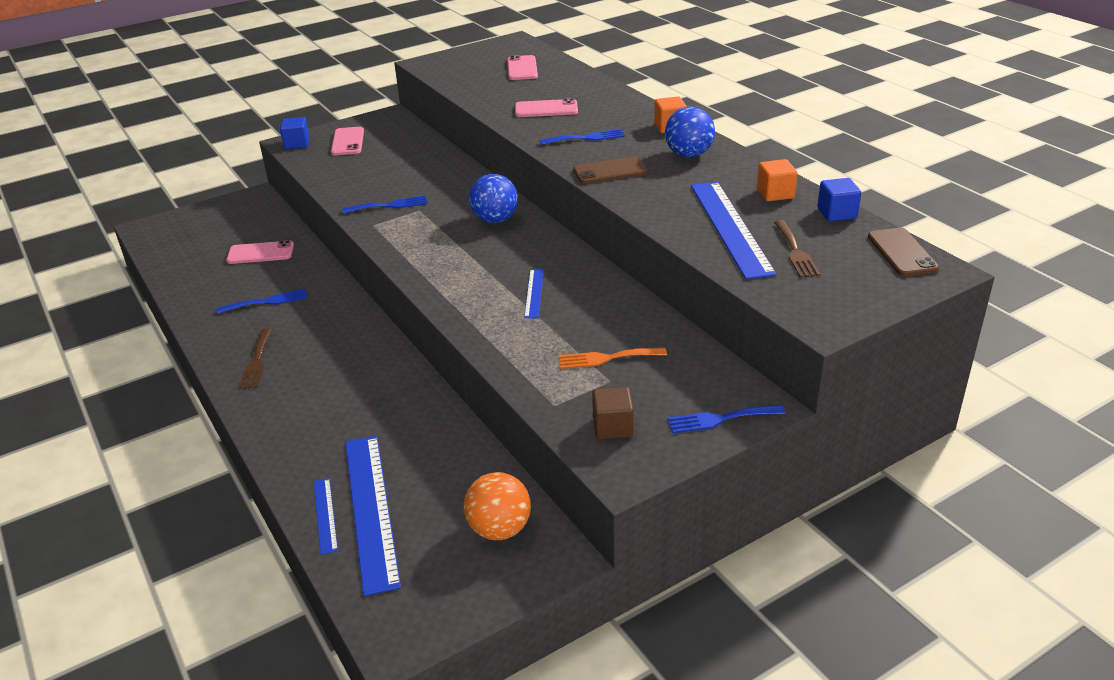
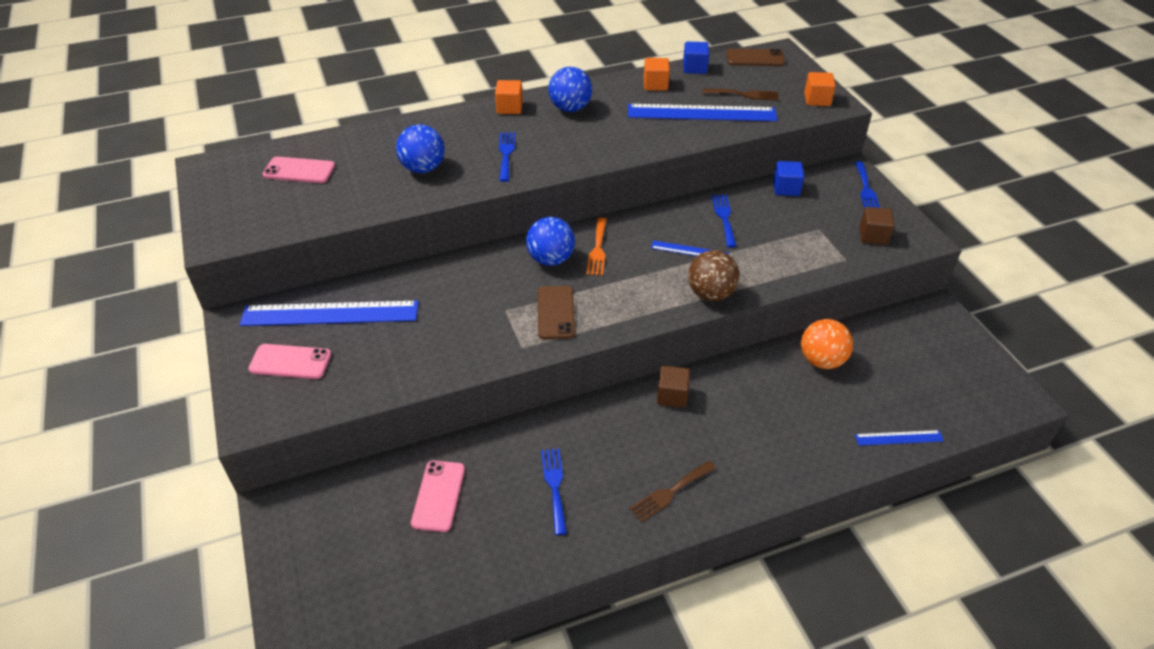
camera: 80 degrees left, 10 degrees up
brown fork [239,328,272,389] -> brown fork turned 135 degrees clockwise [629,461,716,522]
blue cube [280,117,310,149] -> blue cube moved to [773,161,804,196]
blue fork [342,196,428,214] -> blue fork moved to [712,194,736,247]
blue ruler [345,436,401,596] -> blue ruler moved to [239,300,418,326]
orange ball [464,472,531,540] -> orange ball moved to [801,319,853,369]
pink phone [515,98,578,117] -> blue ball [396,124,445,173]
orange fork [559,347,667,369] -> orange fork moved to [586,217,607,276]
brown phone [573,157,648,184] -> brown phone moved to [538,286,575,339]
none -> brown cube [657,366,690,408]
none -> brown ball [688,250,739,301]
none -> orange cube [804,72,836,106]

